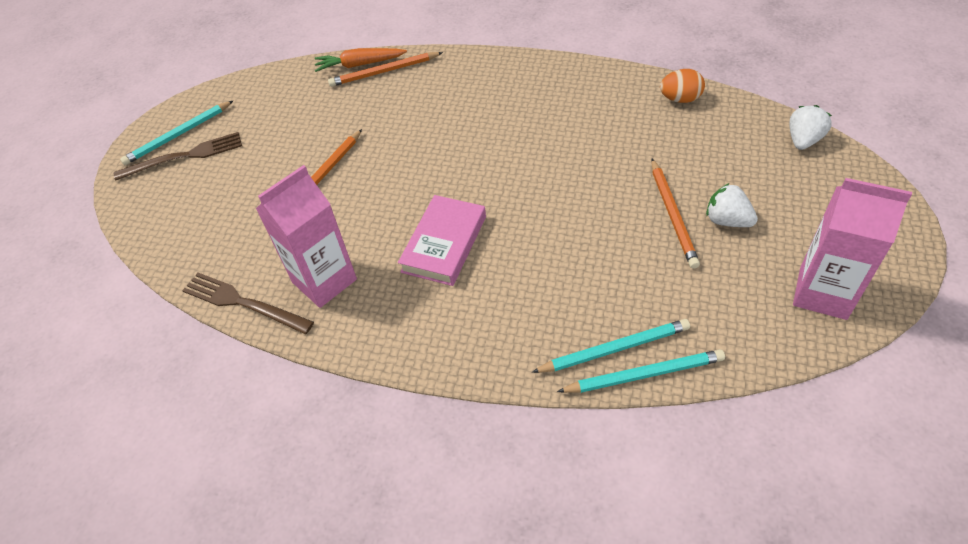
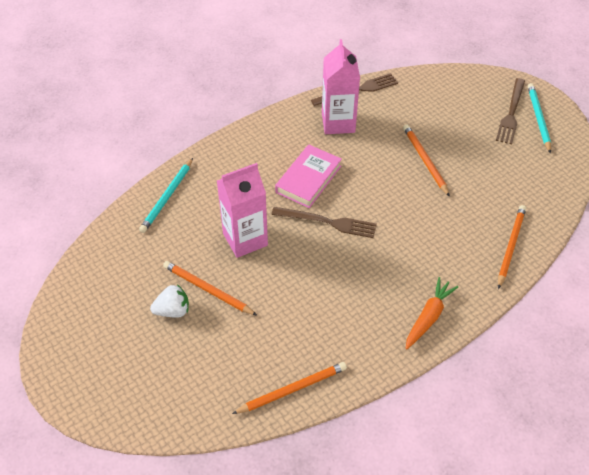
camera: 125 degrees right, 0 degrees up
orange carrot [315,48,407,72] -> orange carrot moved to [405,277,458,350]
pink book [398,195,486,286] -> pink book turned 60 degrees clockwise [275,144,342,208]
turquoise pencil [557,349,725,393] -> none
orange egg [660,69,705,103] -> orange pencil [232,362,347,414]
white strawberry [789,105,832,150] -> none
pink carton [793,178,912,320] -> pink carton moved to [217,163,268,258]
none -> brown fork [271,207,377,238]

